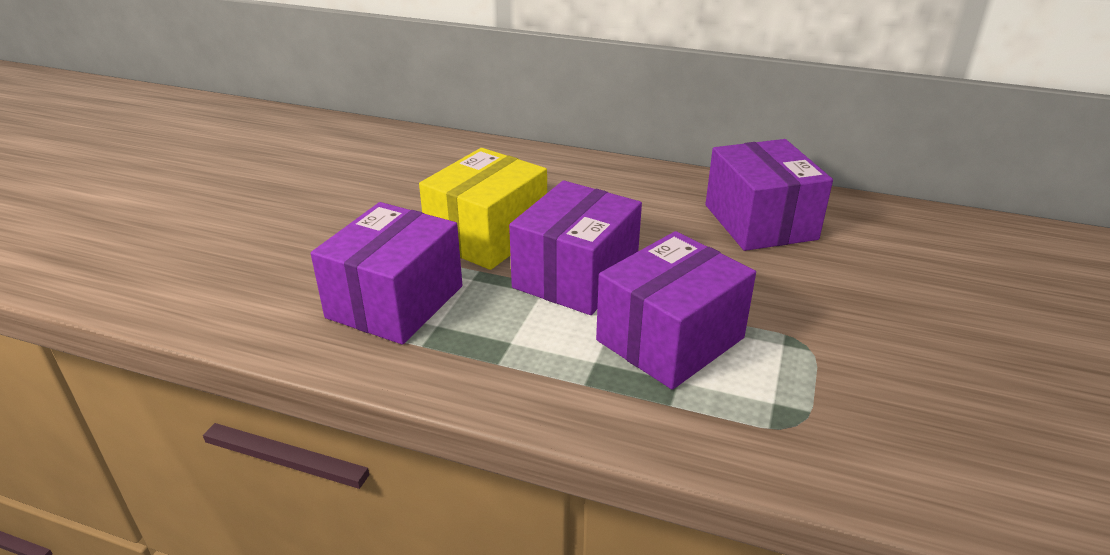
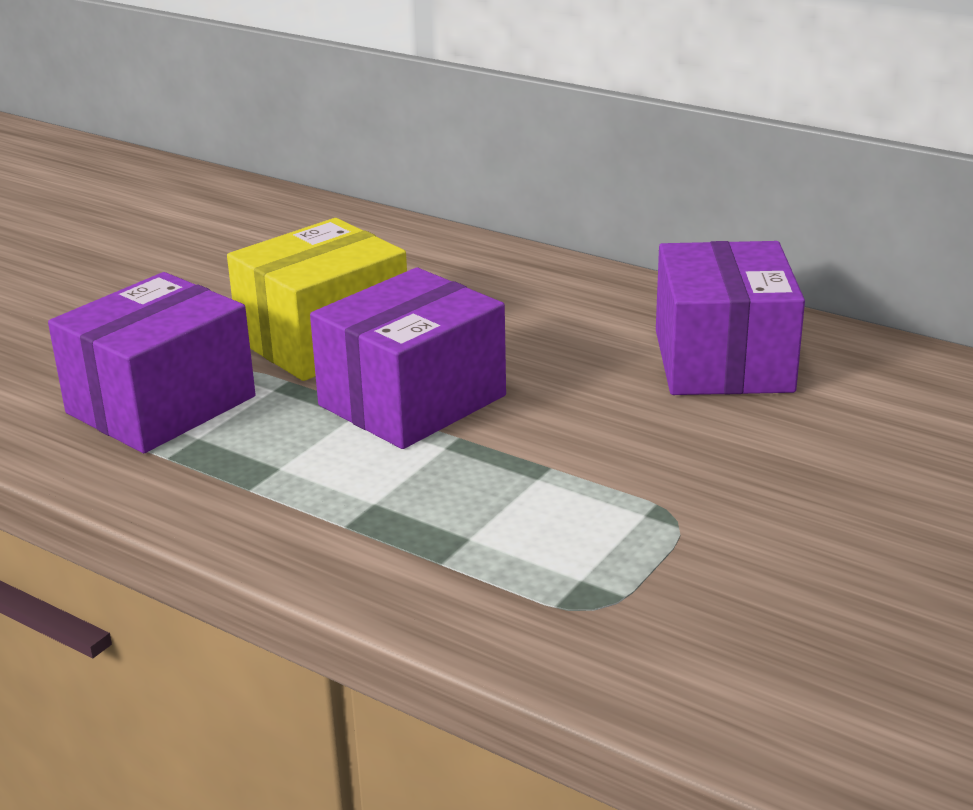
camera: 15 degrees right, 5 degrees down
purple box [596,231,756,390] -> none

